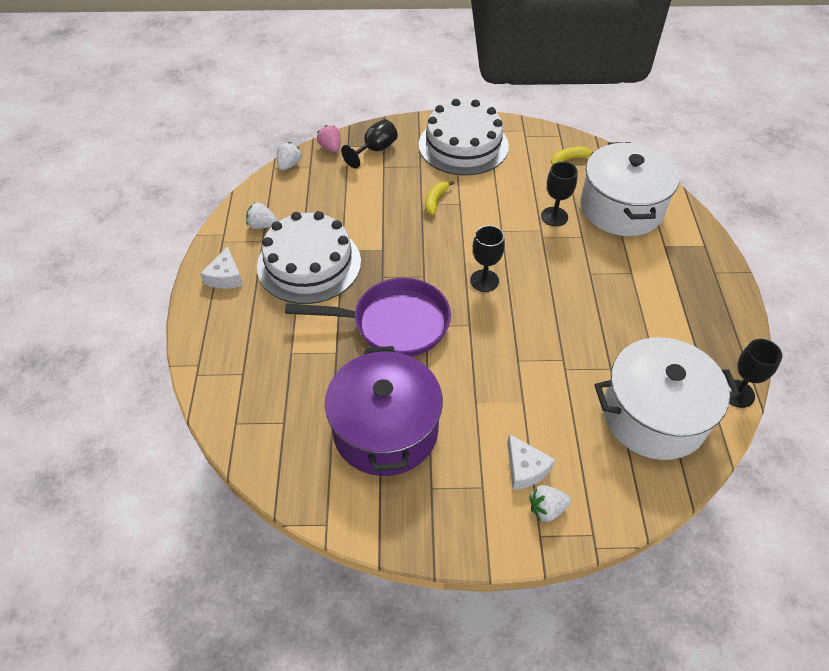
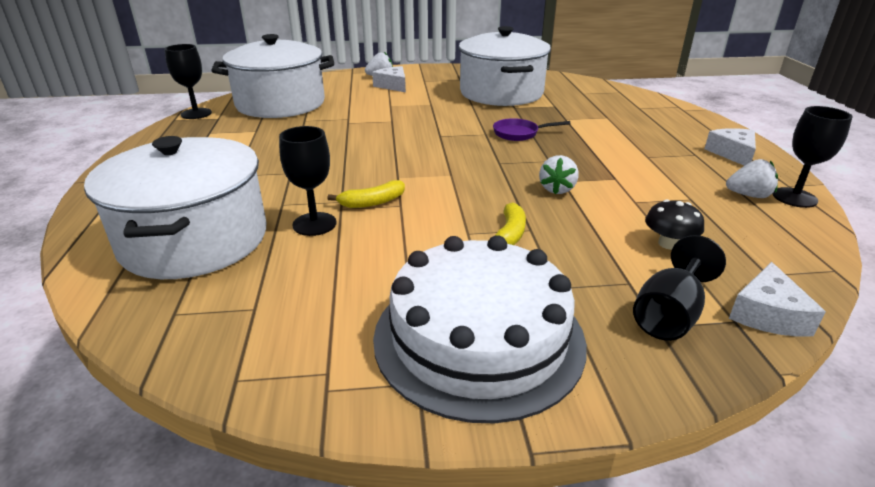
camera: 175 degrees right, 20 degrees down
white cake [257,211,361,304] -> none
white strawberry [277,142,302,171] -> white strawberry moved to [539,155,579,194]
purple pan [285,278,451,357] -> purple pan [493,118,571,141], size x0.45
pink strawberry [317,125,340,153] -> white cheese [729,262,826,337]
purple pot [325,346,443,476] -> white pot [458,26,551,106]
black goblet [470,225,505,292] -> black goblet moved to [773,106,853,208]
yellow banana [551,147,594,165] -> yellow banana moved to [327,180,405,208]
none -> black mushroom [645,199,704,250]

